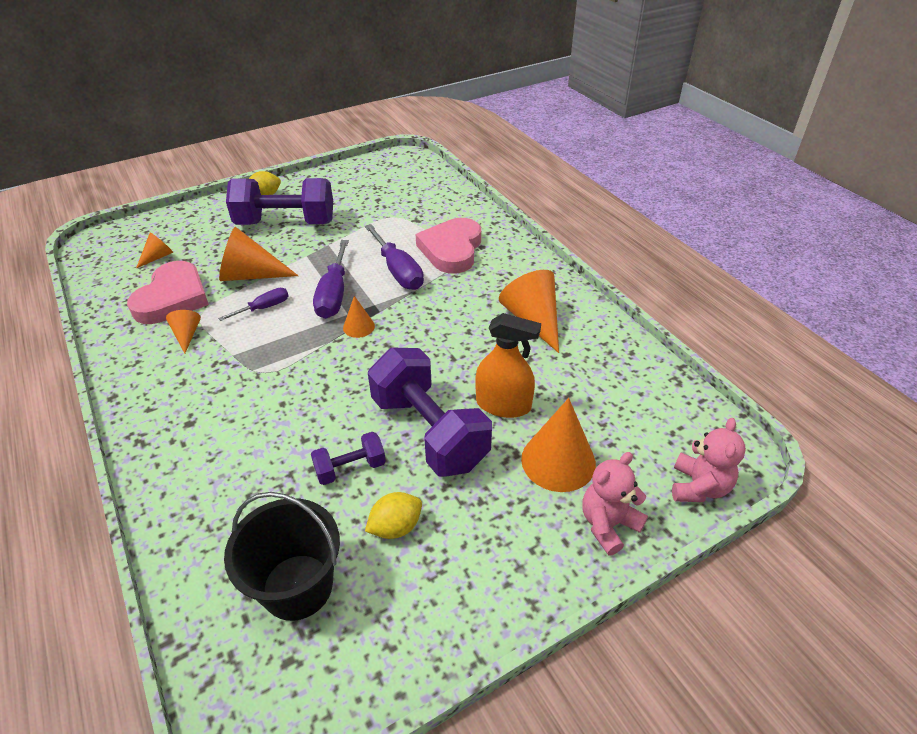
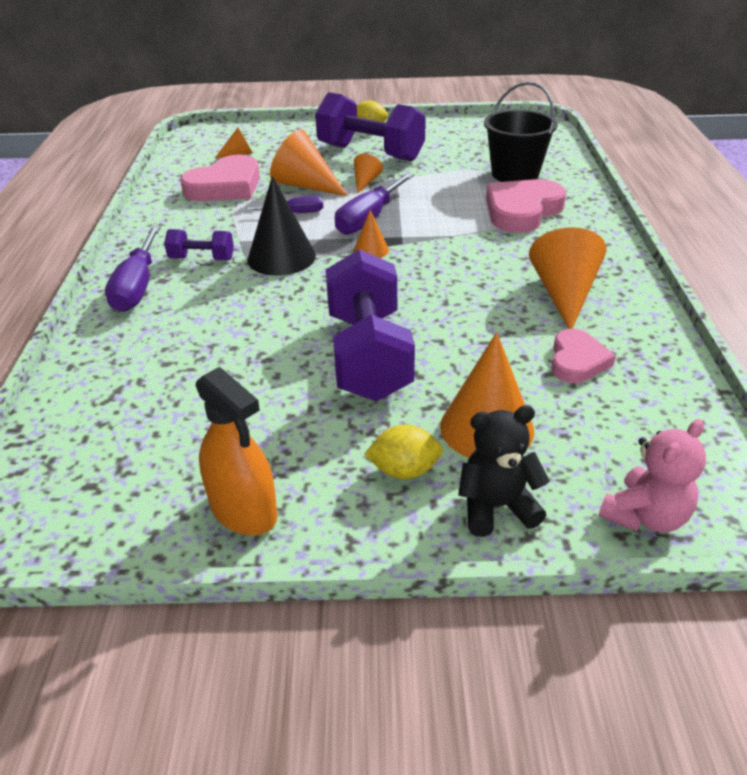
camera: 30 degrees right, 5 degrees down
orange cone [166,310,201,353] -> orange cone moved to [354,154,383,193]
black bucket [224,492,340,621] -> black bucket moved to [484,82,558,182]
purple dumbbell [311,432,386,485] -> purple dumbbell moved to [164,229,234,260]
purple screwdriver [365,224,424,290] -> purple screwdriver moved to [105,226,161,312]
yellow lemon [365,492,422,539] -> yellow lemon moved to [364,425,443,479]
orange spray bottle [475,313,541,418] -> orange spray bottle moved to [196,367,278,535]
pink teddy bear [582,452,648,555] -> black teddy bear [458,405,550,537]
none -> black cone [247,176,316,276]
none -> pink heart [551,329,616,383]

